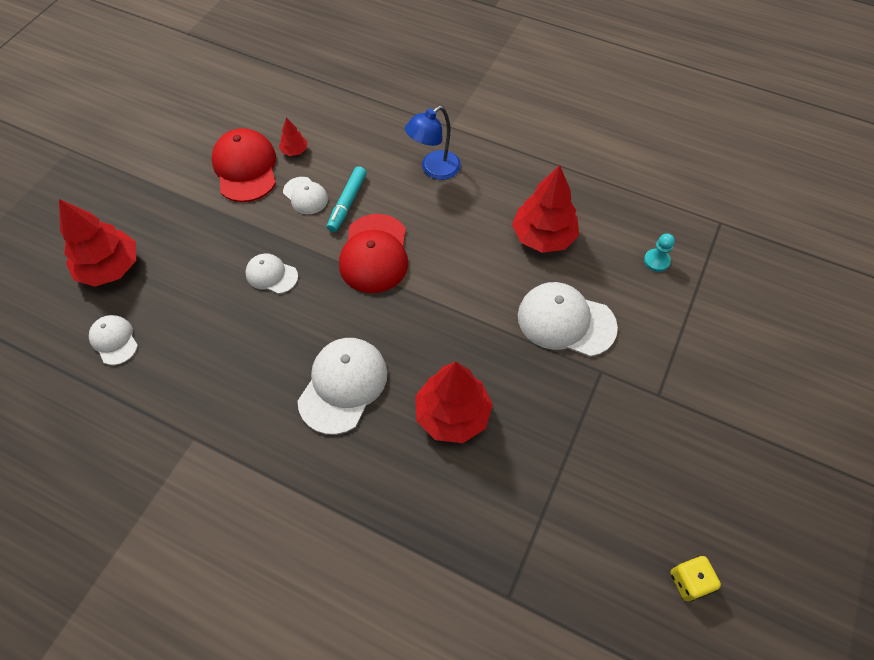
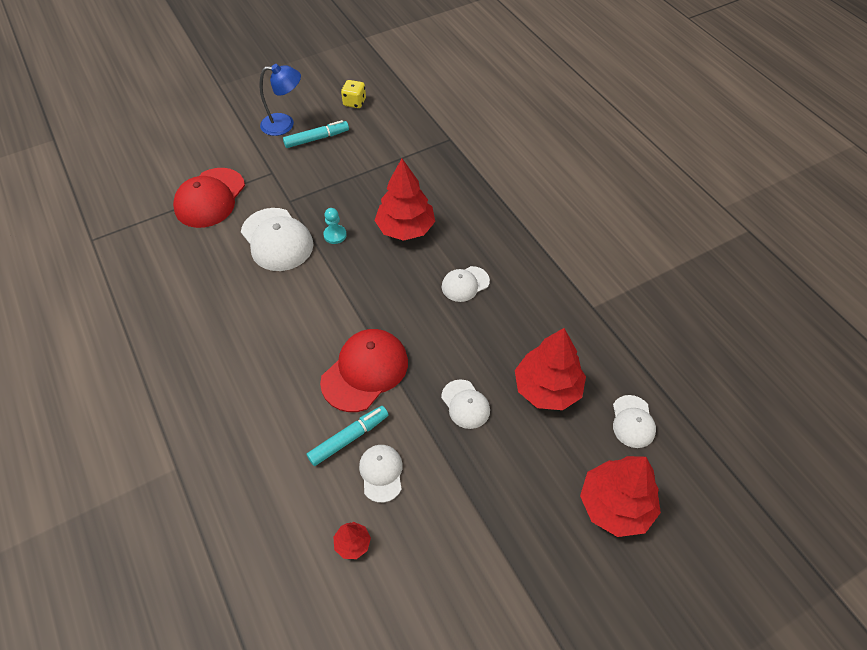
camera: 145 degrees left, 5 degrees down
red cap [212,128,276,202] -> red cap moved to [173,168,245,228]
white cap [297,338,388,435] -> white cap [442,266,490,302], size x0.57
blue lamp [405,106,461,180] -> blue lamp moved to [259,64,301,136]
red tree [512,165,579,253] -> red tree moved to [515,328,586,410]
turquoise pawn [644,234,675,272] -> turquoise pawn moved to [323,208,347,244]
none -> turquoise marker [283,120,349,148]

